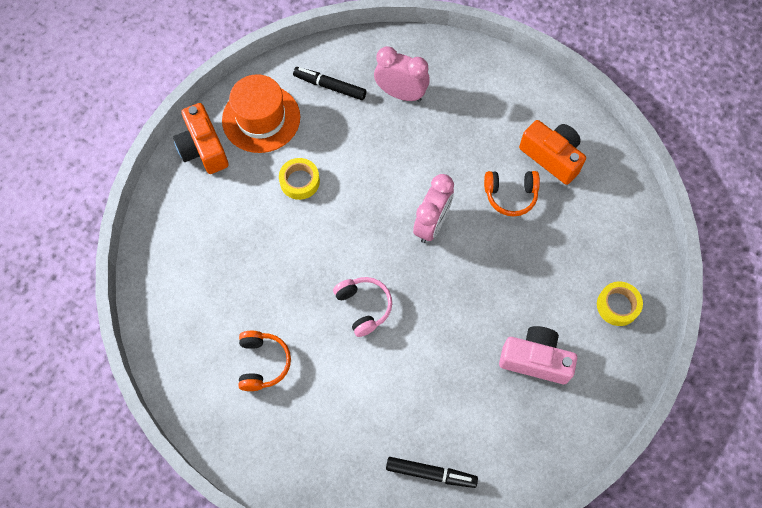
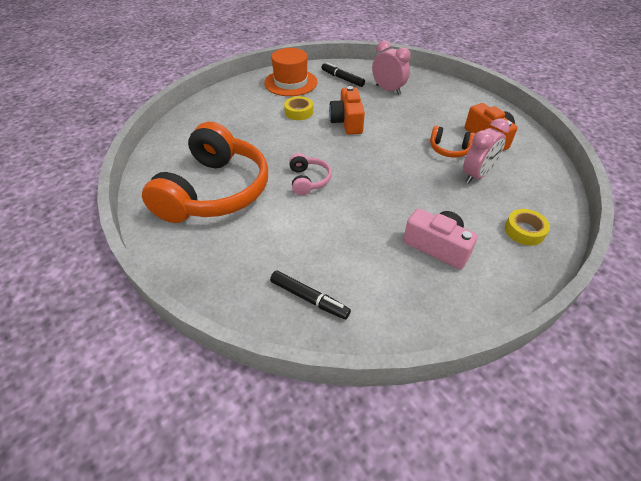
camera: 20 degrees right, 20 degrees down
orange camera [173,103,229,174] -> orange camera moved to [329,86,365,135]
orange headphones [239,331,291,391] -> orange headphones [142,122,268,223], size x2.35
pink clock [413,174,454,243] -> pink clock moved to [463,118,510,183]

